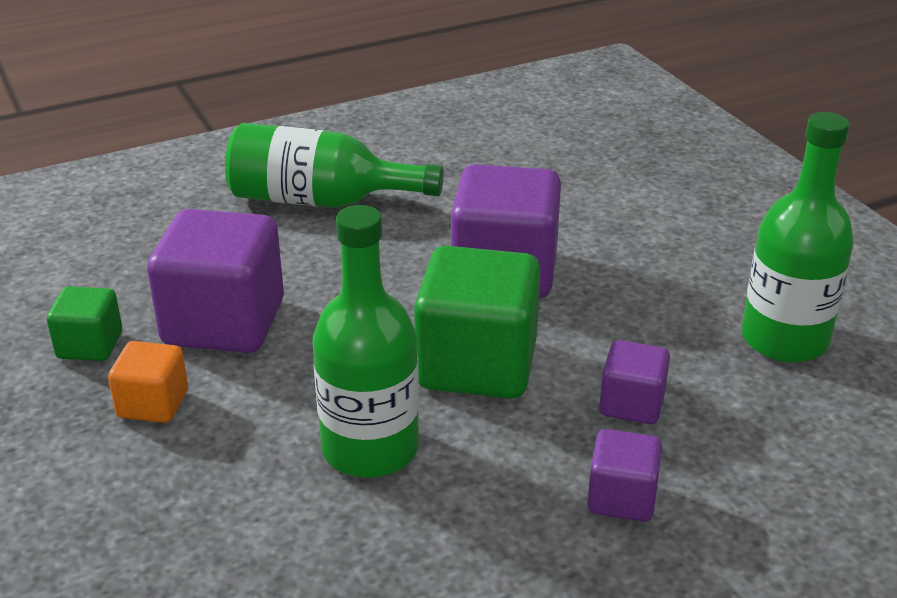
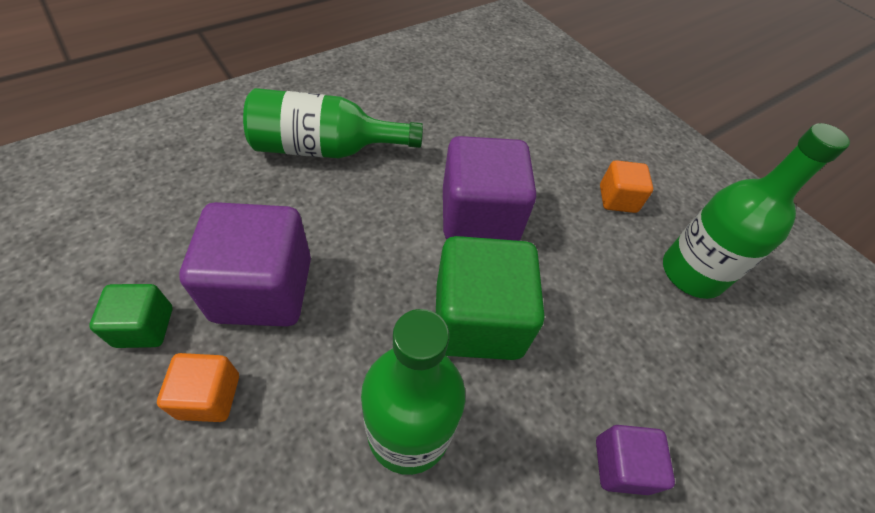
camera: 15 degrees left, 20 degrees up
purple cube [599,340,670,424] -> none
none -> orange cube [600,160,653,213]

